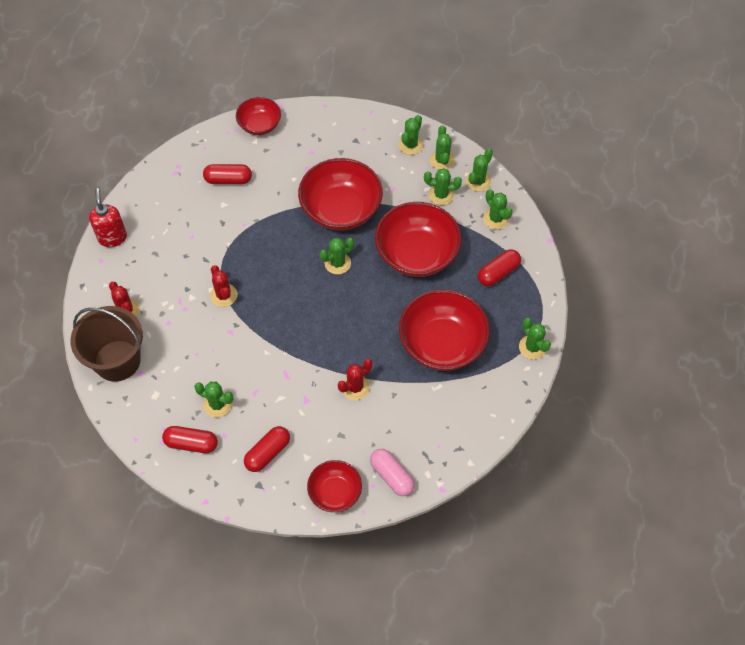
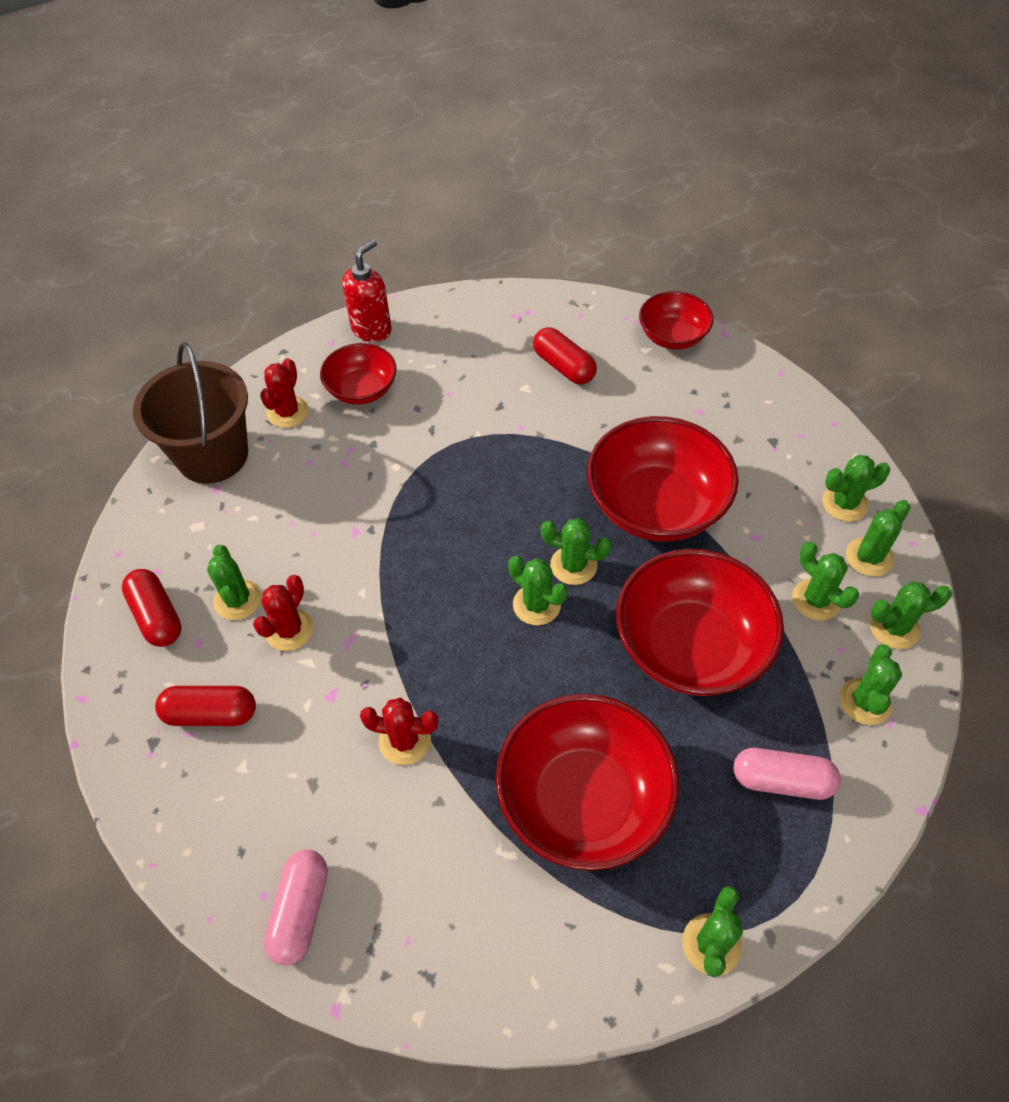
camera: 50 degrees right, 5 degrees down
red cactus [210,265,237,307] -> red cactus moved to [253,575,314,651]
red bowl [307,460,362,512] -> red bowl moved to [320,343,397,405]
red capsule [478,249,521,287] -> pink capsule [734,748,841,800]
none -> green cactus [508,556,568,625]

